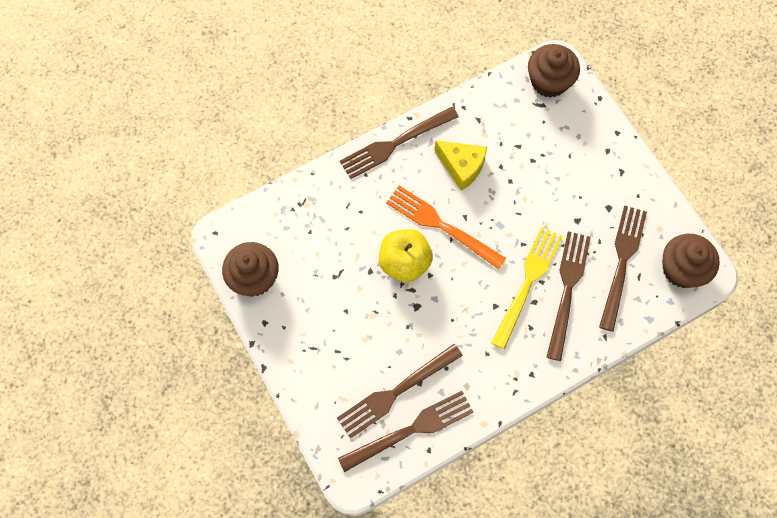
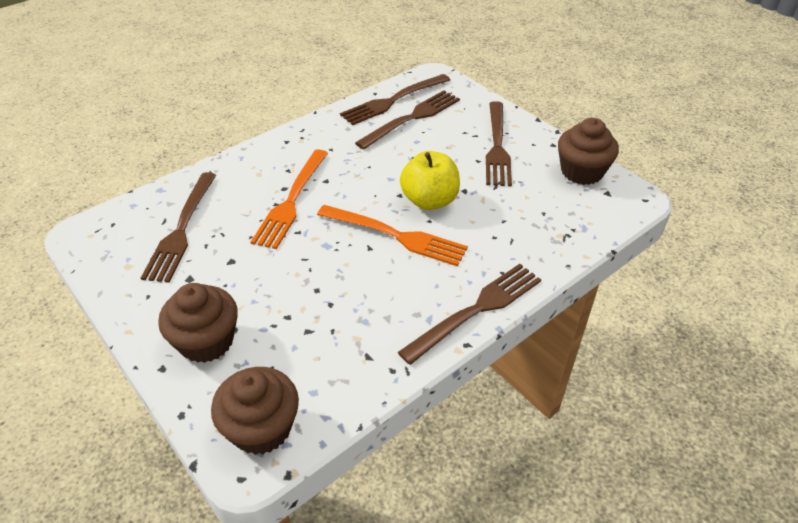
camera: 170 degrees right, 25 degrees down
yellow cheese [434,140,487,191] -> none
yellow fork [491,227,563,350] -> orange fork [251,149,328,249]
brown fork [546,231,591,361] -> brown fork moved to [486,101,512,186]
brown cupcake [662,234,720,288] -> brown cupcake moved to [158,283,238,363]

